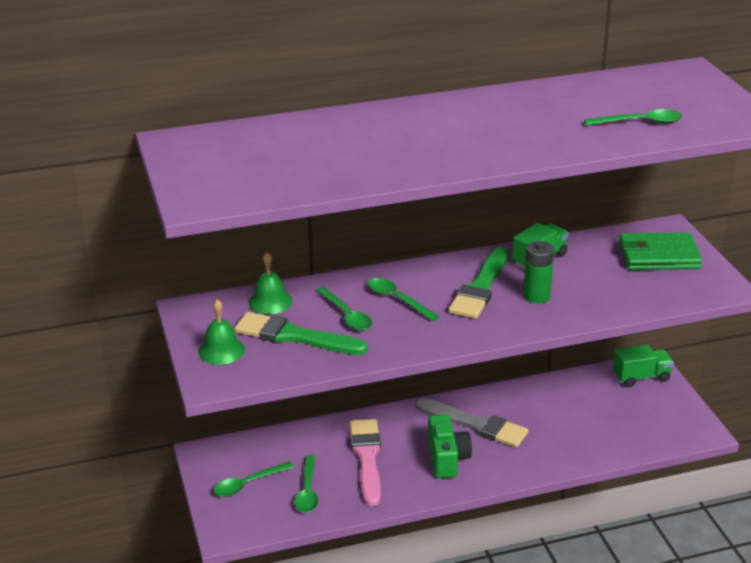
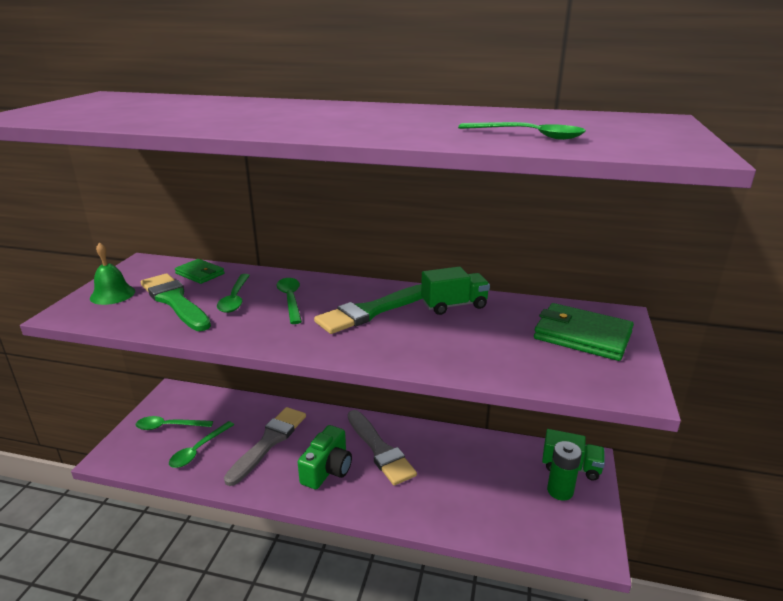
camera: 30 degrees right, 5 degrees down
green bell [248,252,292,314] -> green wallet [175,259,225,284]
pink brush [350,419,381,506] -> grey brush [224,407,306,486]
green battery [523,241,554,303] -> green battery moved to [547,441,582,501]

